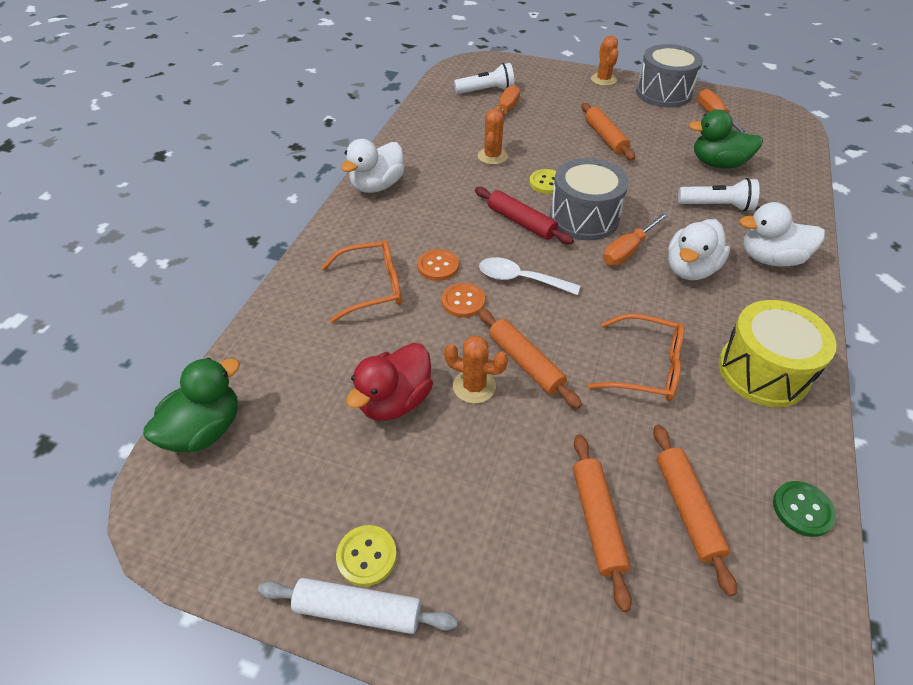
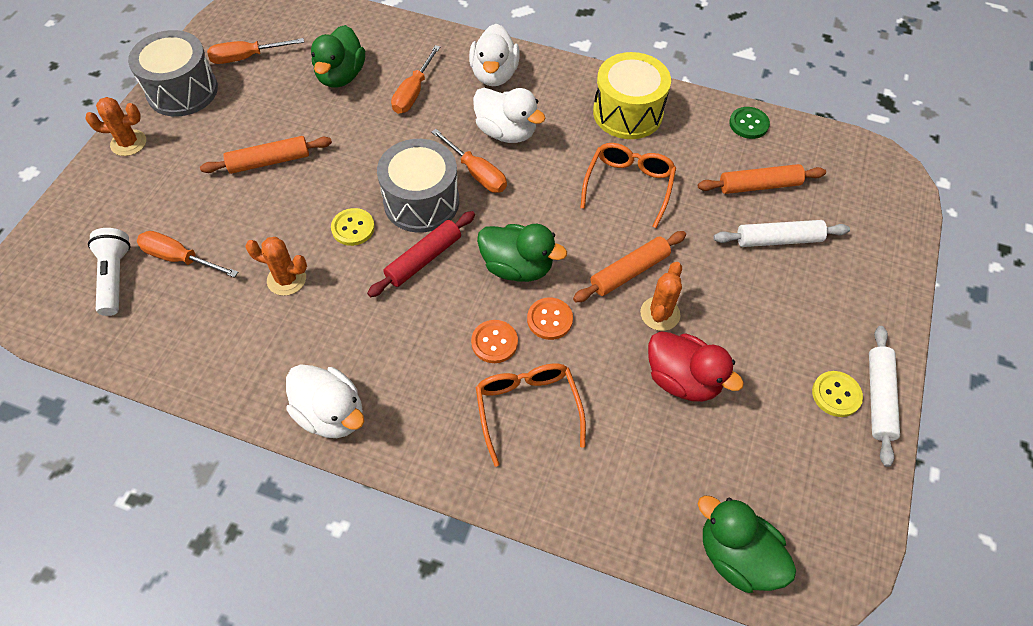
camera: 90 degrees left, 10 degrees up
white spoon [479,257,580,295] -> green duck [477,224,567,282]
orange rolling pin [573,434,632,612] -> white rolling pin [713,220,850,247]
white flashlight [678,178,760,211] -> orange screwdriver [391,45,440,114]

